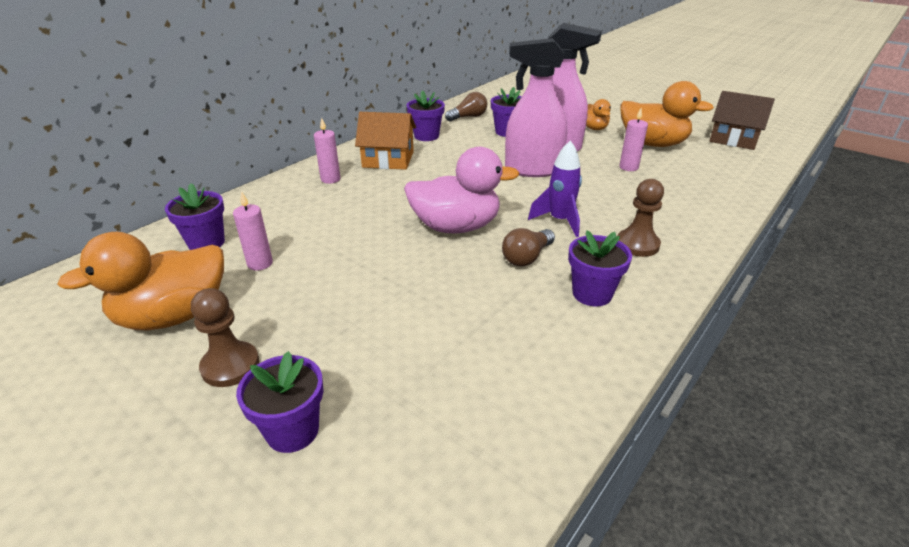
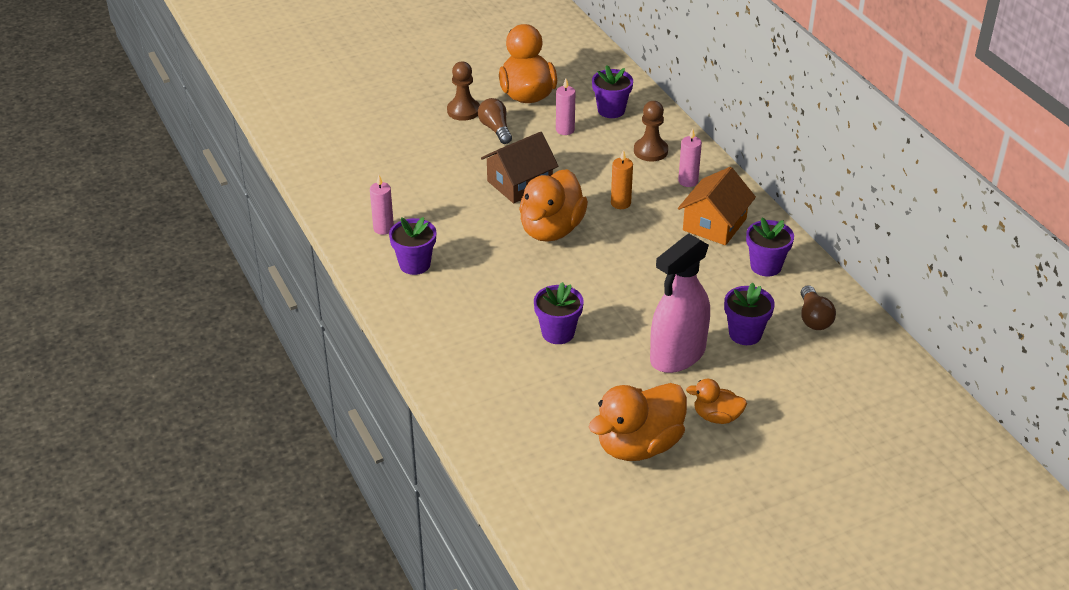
camera: 115 degrees right, 5 degrees up
purple flower pot [236,351,324,453] -> purple flower pot moved to [534,282,584,344]
pink duck [404,147,519,233] -> orange duck [519,169,588,242]
brown light bulb [502,228,555,267] -> brown light bulb moved to [478,98,512,144]
pink spray bottle [505,38,567,177] -> none
purple rocket [528,140,582,237] -> none
brown pawn [618,179,664,257] -> brown pawn moved to [634,101,668,161]
pink candle [619,108,648,171] -> pink candle moved to [370,175,394,235]
brown house [709,91,775,150] -> brown house moved to [481,132,559,203]
none -> orange candle [611,150,633,209]

